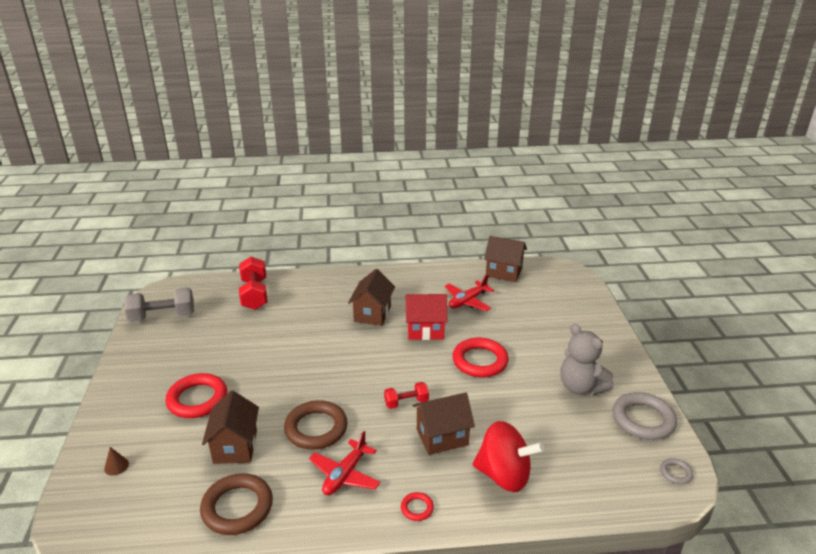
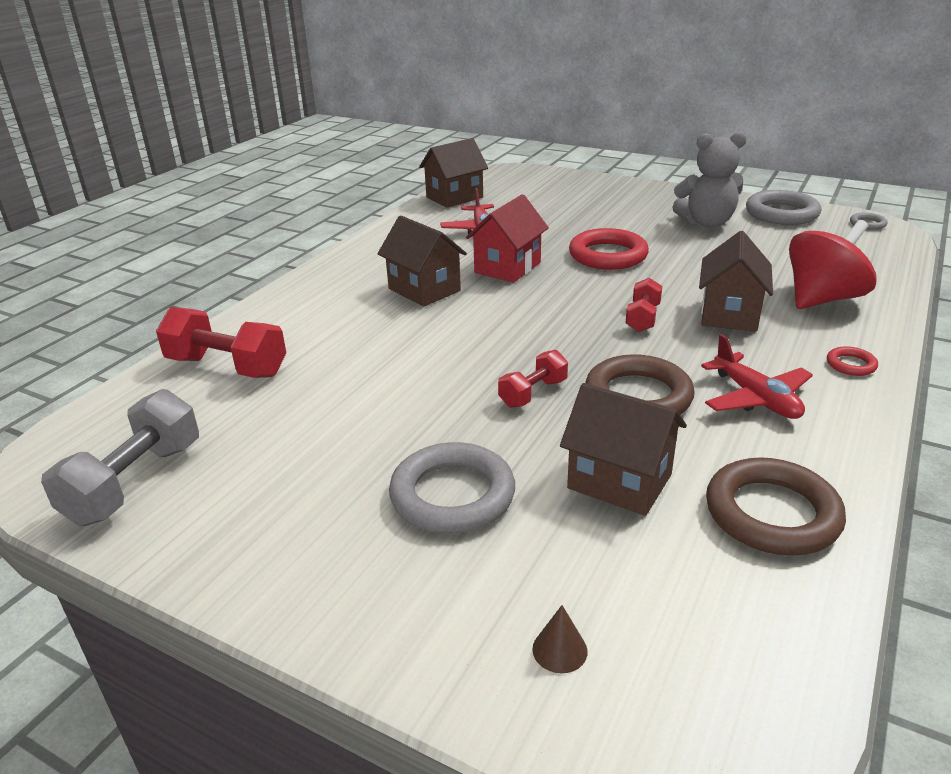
camera: 55 degrees left, 0 degrees up
red ring [165,373,227,418] -> grey ring [389,442,515,534]
none -> red dumbbell [498,350,568,408]

